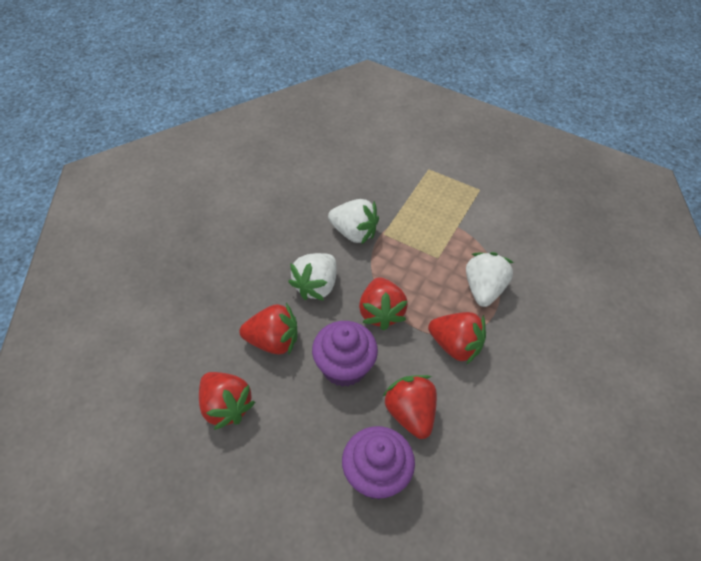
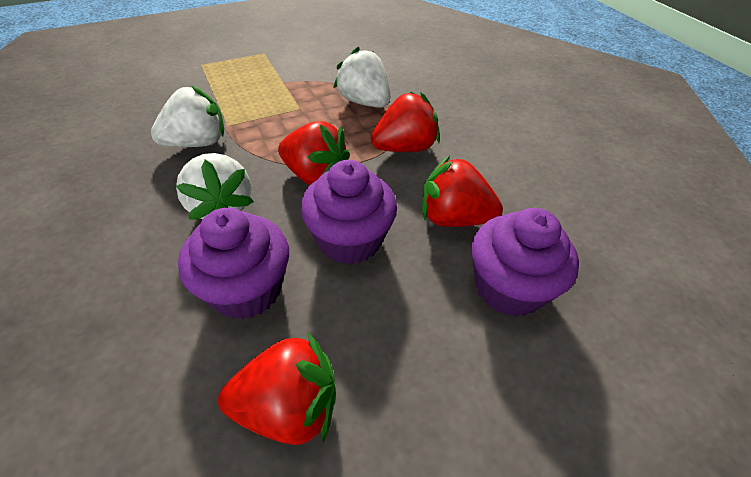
camera: 55 degrees left, 5 degrees down
red strawberry [239,303,298,354] -> purple cupcake [178,208,289,319]

